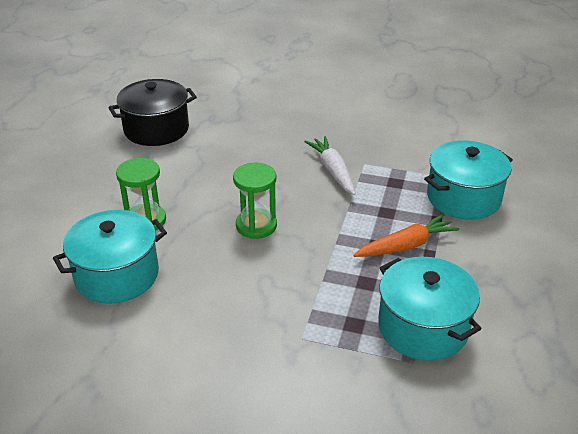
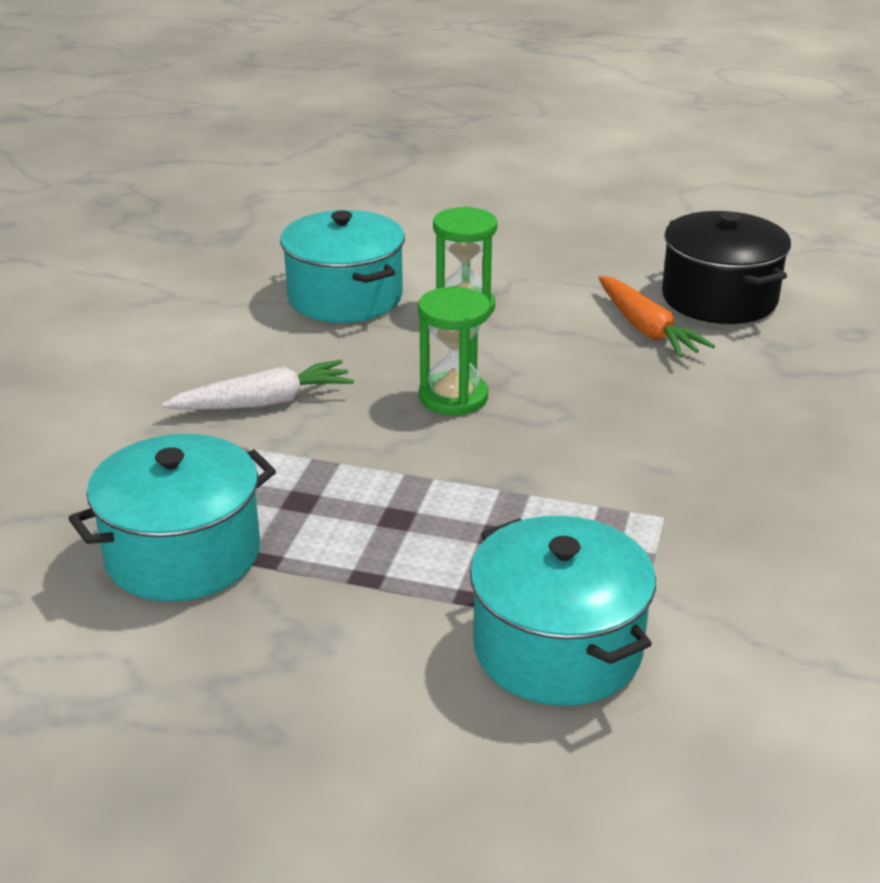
camera: 90 degrees right, 5 degrees down
white carrot [304,136,356,195] -> white carrot moved to [161,360,354,410]
orange carrot [353,214,459,257] -> orange carrot moved to [599,276,715,358]

